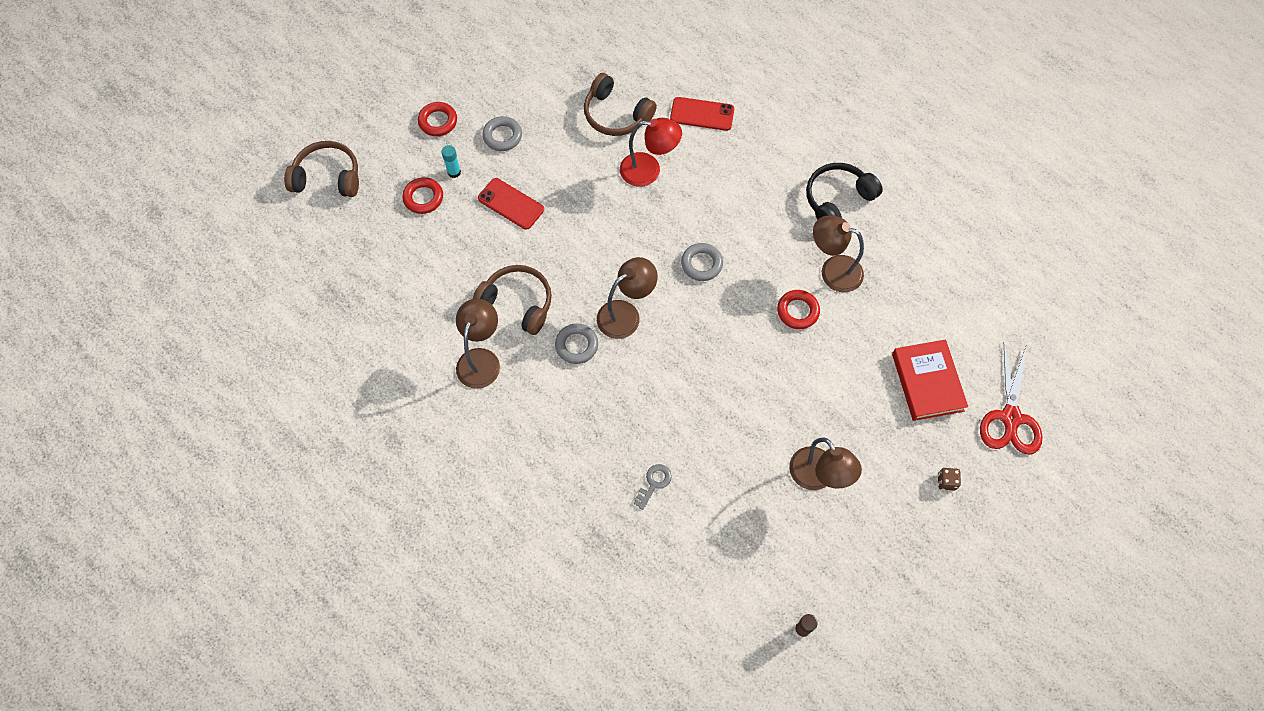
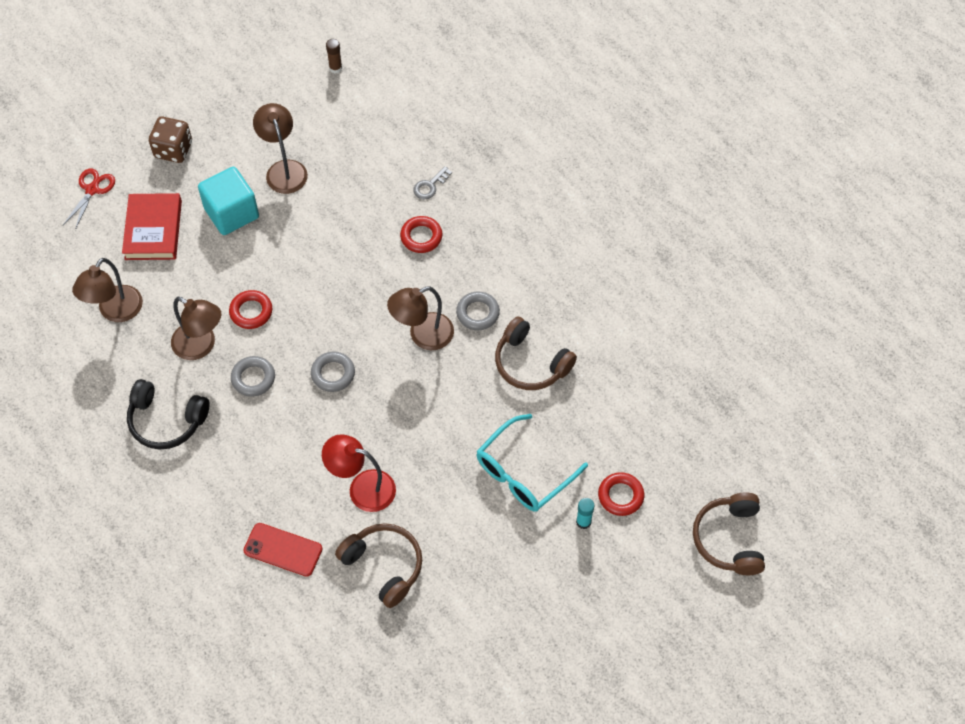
camera: 170 degrees left, 5 degrees down
brown headphones [284,141,359,197] -> brown headphones turned 75 degrees clockwise [693,492,765,575]
red ring [418,102,457,136] -> red ring moved to [400,216,442,253]
brown lamp [456,299,500,389] -> brown lamp moved to [72,258,143,322]
red phone [478,178,544,230] -> turquoise glasses [476,414,588,512]
grey ring [482,116,522,151] -> grey ring moved to [231,356,275,397]
black headphones [806,163,883,220] -> black headphones turned 45 degrees clockwise [127,379,209,450]
brown dice [938,468,961,491] -> brown dice [149,117,192,163], size x1.97
red scissors [980,344,1043,455] -> red scissors [63,168,115,230], size x0.65
none -> turquoise cube [198,167,259,235]

